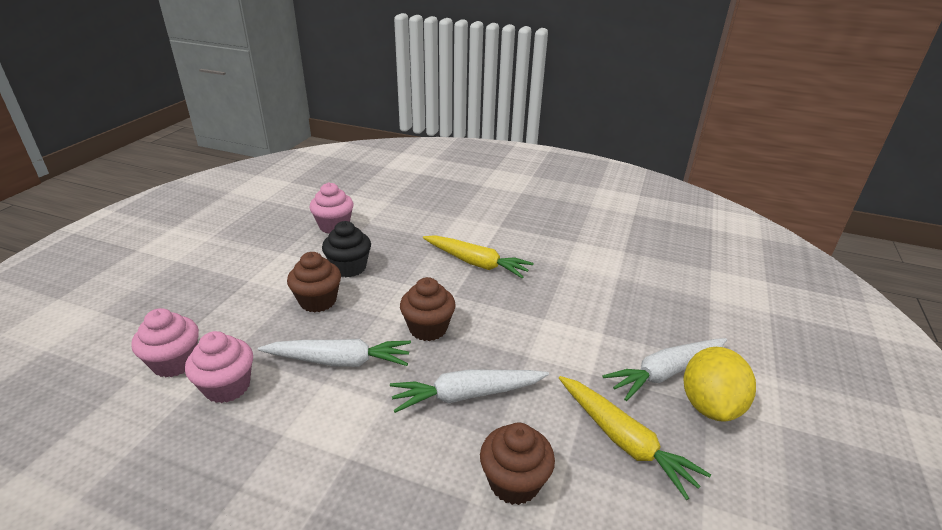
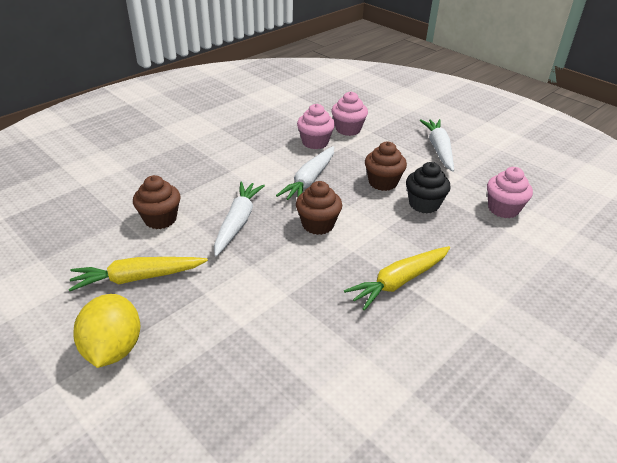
camera: 115 degrees right, 5 degrees up
white carrot [603,338,727,401] -> white carrot moved to [420,119,454,172]
yellow lemon [683,347,756,422] -> yellow lemon turned 45 degrees clockwise [73,294,140,368]

